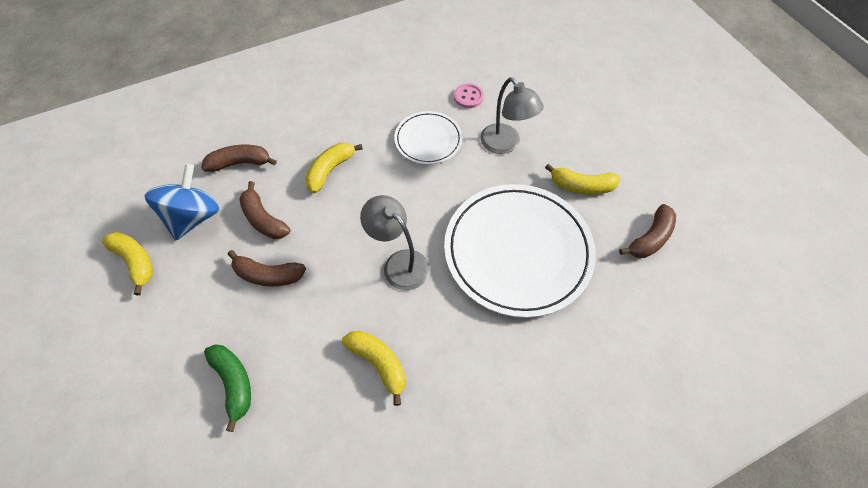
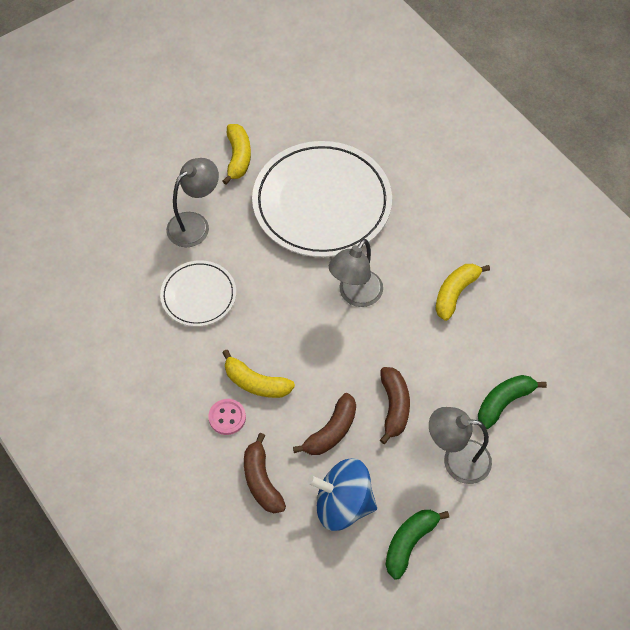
camera: 100 degrees left, 0 degrees up
yellow banana [102,232,153,295] -> green banana [385,510,449,580]
pink button [454,83,484,108] -> pink button moved to [208,399,246,435]
brown banana [619,204,676,258] -> none
none -> grey lamp [429,407,492,484]

